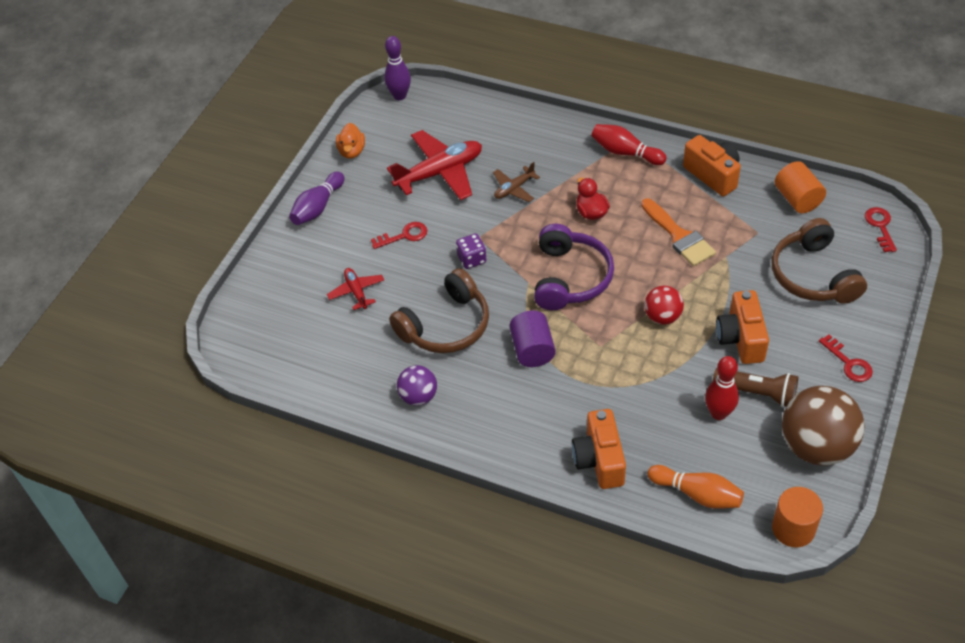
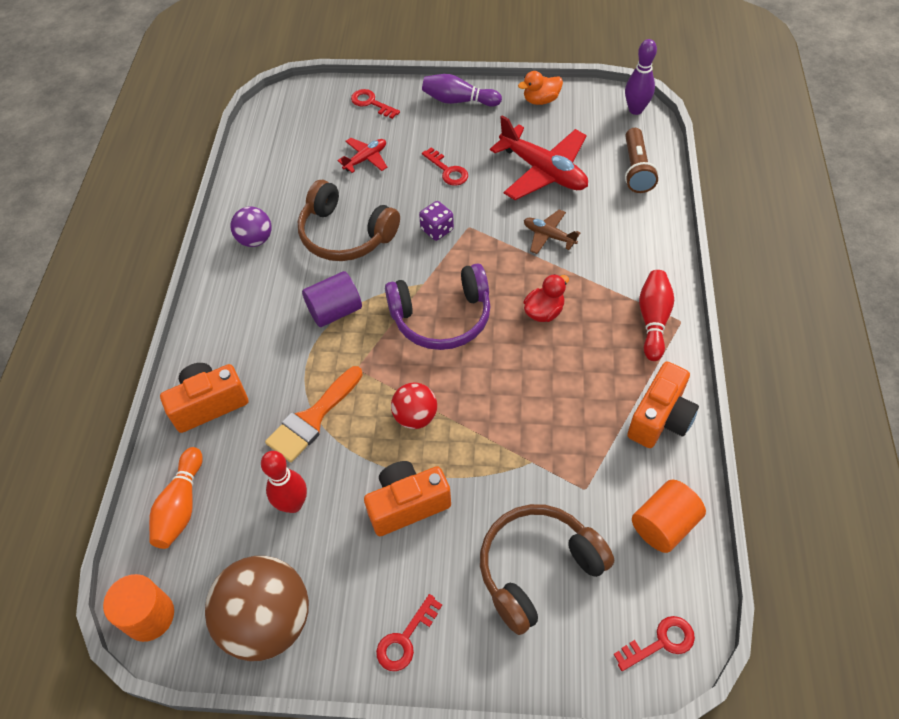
camera: 70 degrees right, 5 degrees up
orange brush [641,198,716,266] -> orange brush moved to [265,366,363,462]
brown flashlight [713,368,798,407] -> brown flashlight moved to [625,128,659,193]
none -> red key [351,89,400,119]

